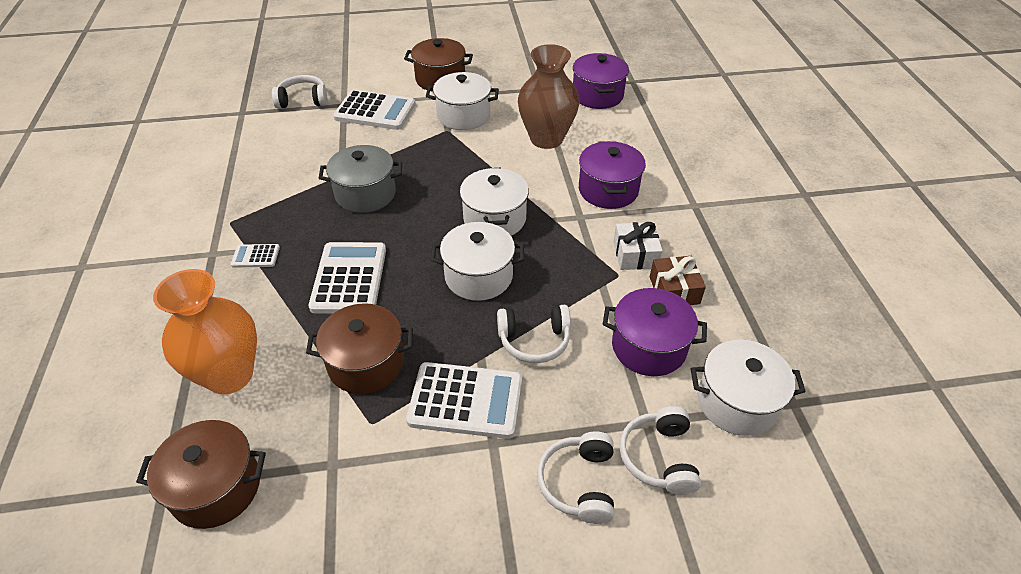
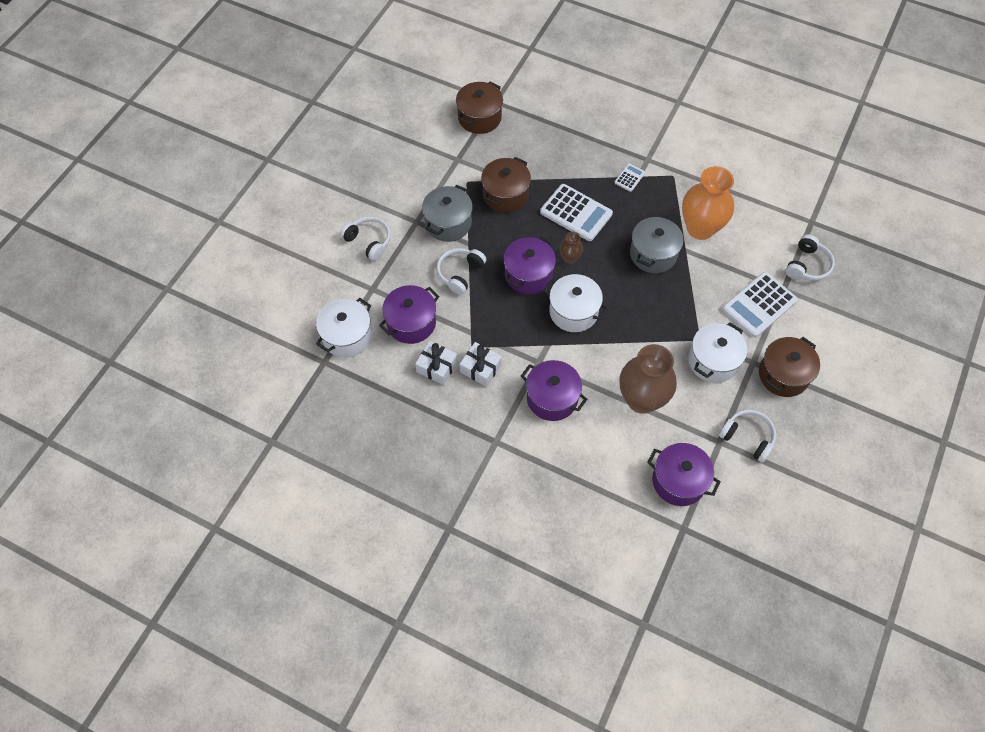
camera: 125 degrees right, 15 degrees up
orange vase [153,269,257,394] -> orange vase moved to [682,166,734,240]
white calculator [406,362,522,439] -> grey pot [422,185,473,242]
white pot [431,222,524,301] -> purple pot [504,236,556,294]
white headphones [620,406,701,495] -> white headphones moved to [719,410,776,463]
brown gift [650,256,706,305] -> white gift [415,341,458,385]
none -> brown vase [560,231,583,264]

